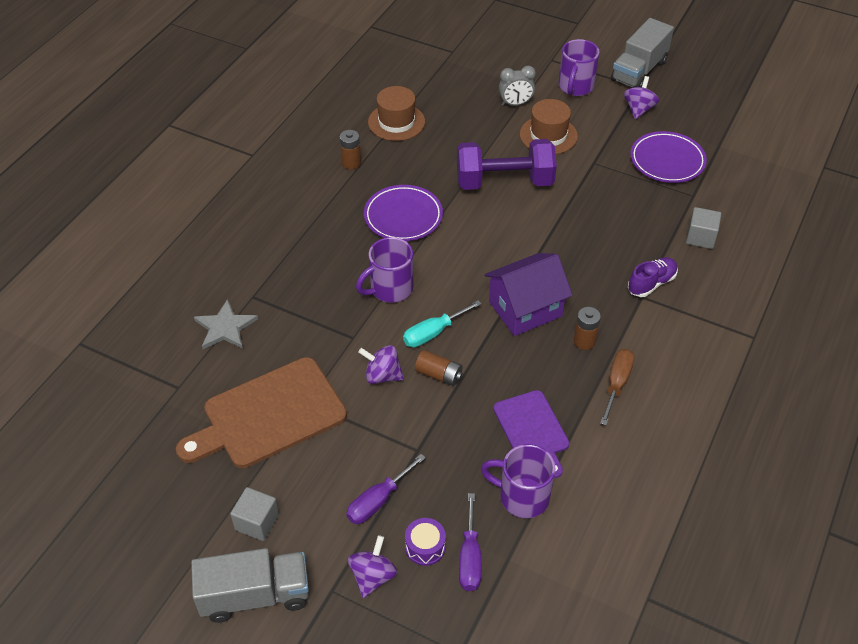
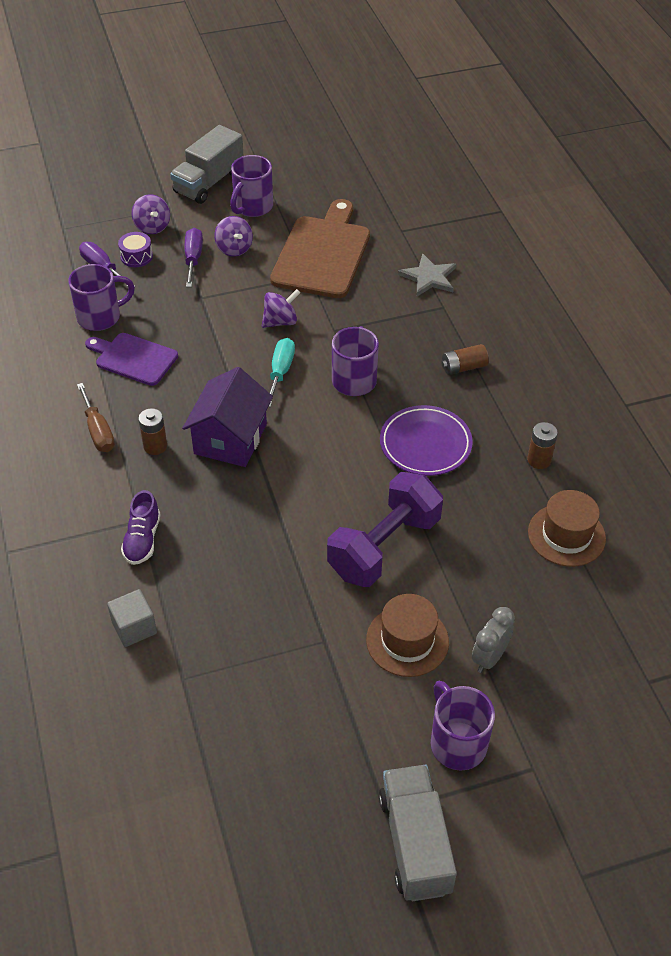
camera: 135 degrees right, 0 degrees up
grey cube [230,487,279,541] -> purple mug [230,155,273,217]
brown battery [415,350,463,386] -> brown battery moved to [441,344,489,375]
purple spinning top [624,76,659,119] -> purple spinning top moved to [214,216,253,257]
purple plate [630,131,707,183] -> none

